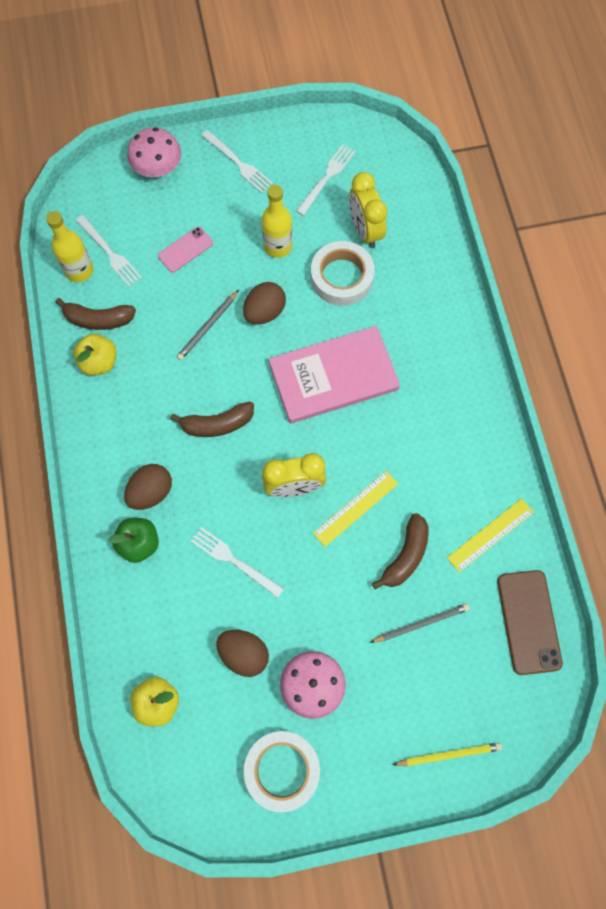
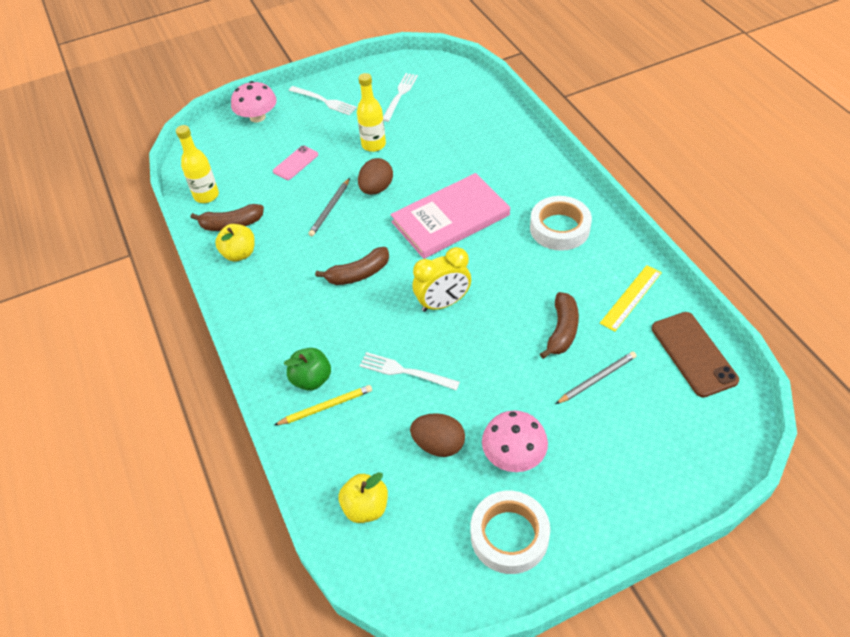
camera: 10 degrees left, 20 degrees down
white fork [76,215,142,287] -> none
brown egg [124,464,172,510] -> none
white tape [311,241,375,306] -> white tape moved to [530,196,592,251]
yellow ruler [313,471,398,547] -> none
yellow clock [349,172,387,248] -> none
yellow pencil [393,743,502,766] -> yellow pencil moved to [274,385,372,425]

